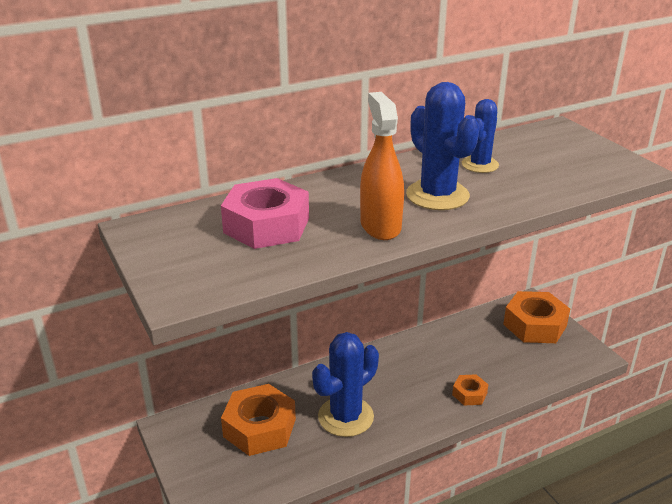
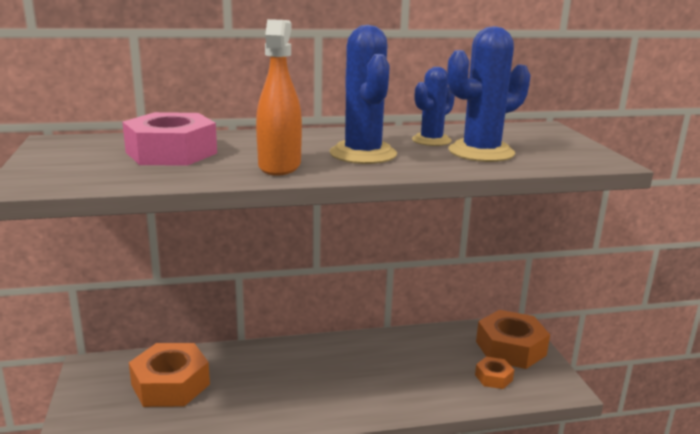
camera: 15 degrees right, 10 degrees down
blue cactus [312,332,379,437] -> blue cactus moved to [447,26,531,162]
orange nut [452,374,488,406] -> orange nut moved to [475,357,514,389]

